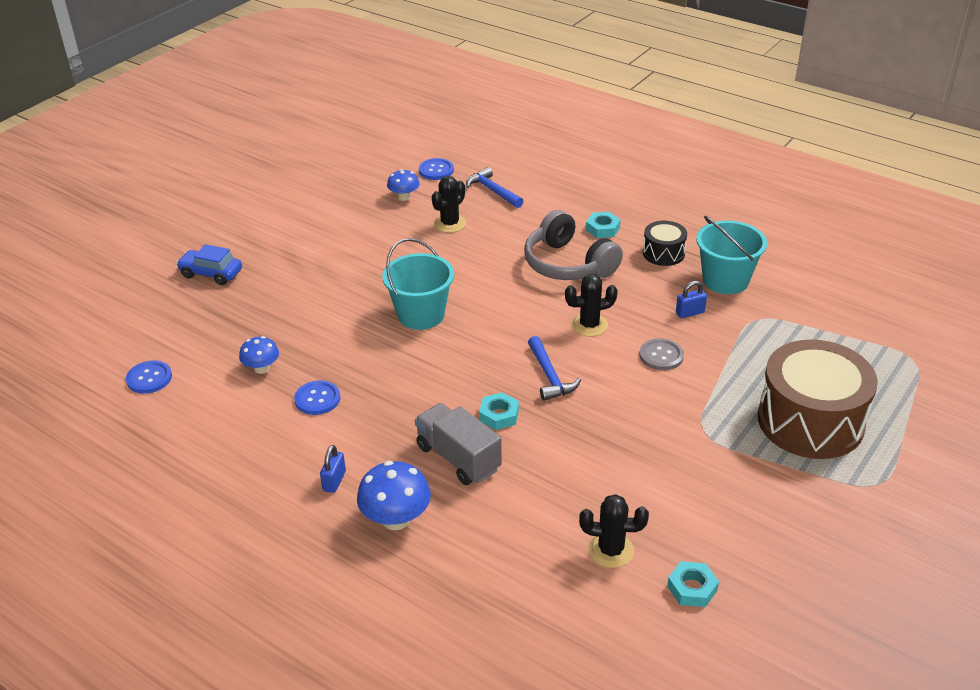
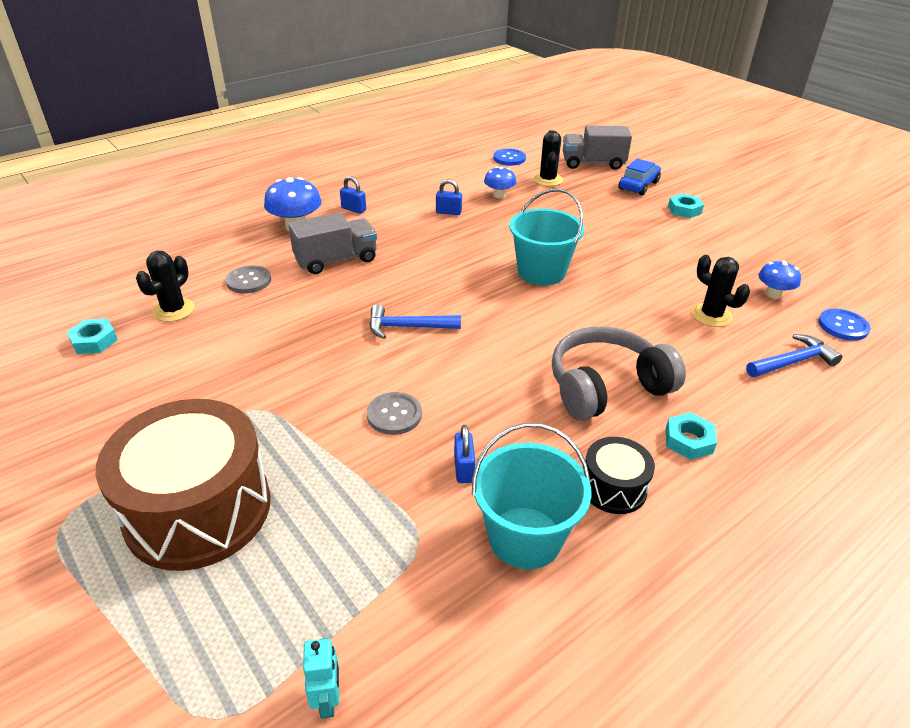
camera: 105 degrees right, 0 degrees up
blue button [294,380,340,415] -> blue padlock [436,179,462,215]
turquoise nut [479,392,519,430] -> turquoise nut moved to [668,193,704,218]
black cactus [565,274,618,337] -> black cactus moved to [533,130,563,186]
none -> grey button [226,265,271,294]
none -> turquoise robot [303,638,339,719]
none -> grey truck [563,125,632,170]

